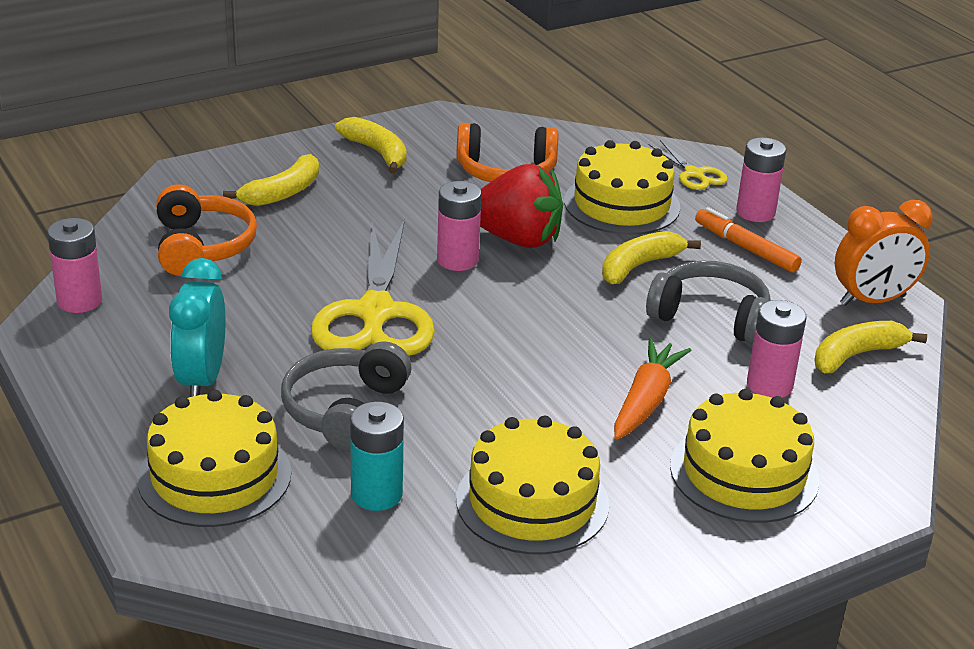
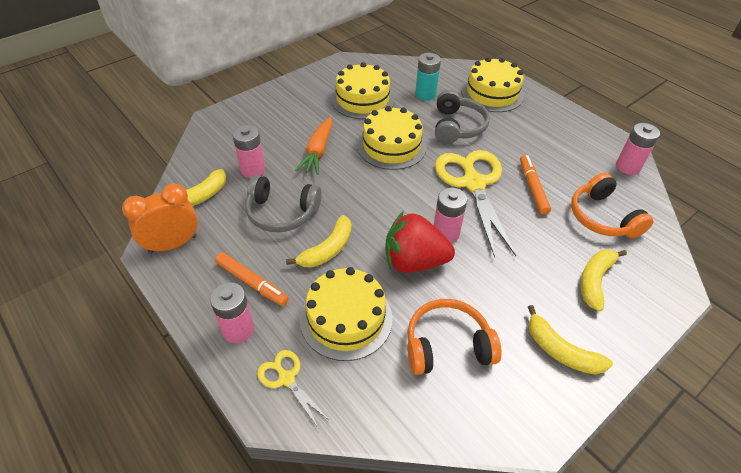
camera: 170 degrees right, 15 degrees up
turquoise clock [169,258,225,397] -> none
yellow cake [670,389,819,523] -> yellow cake moved to [357,106,427,170]
none -> orange marker [520,155,551,215]

